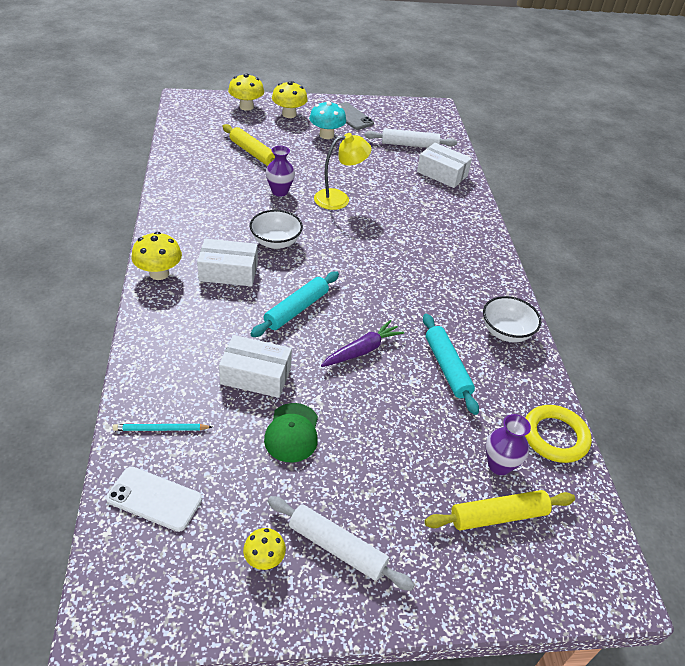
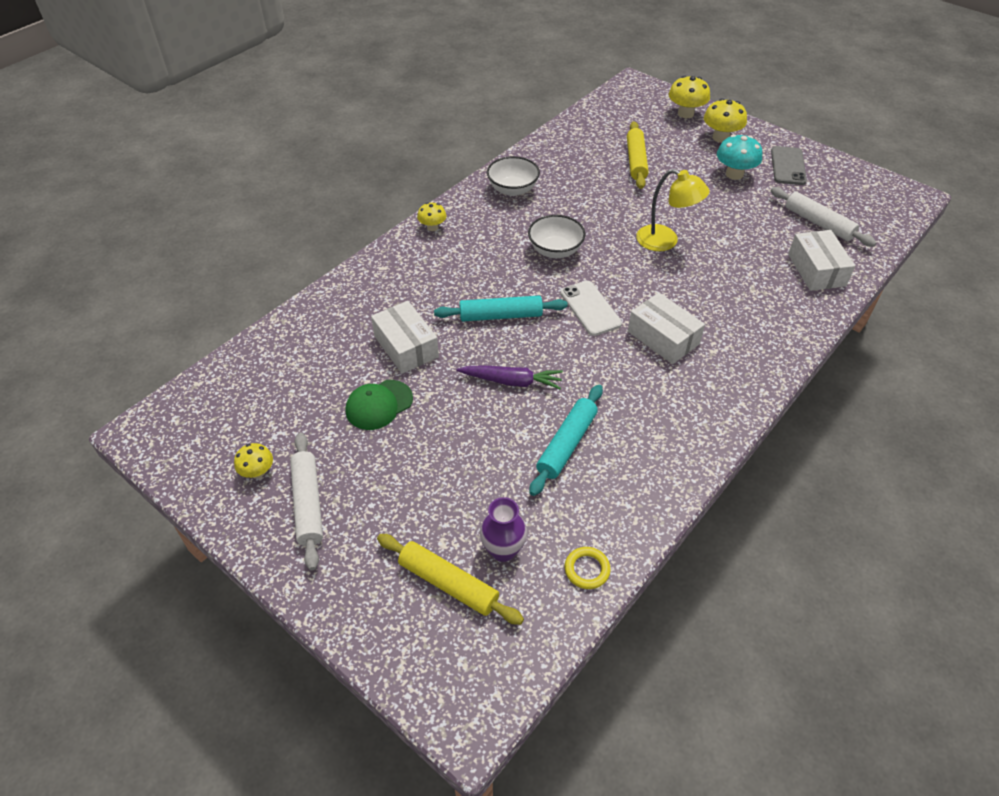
camera: 50 degrees right, 5 degrees up
white phone [106,467,202,532] -> white phone moved to [560,281,622,336]
turquoise pencil [113,424,212,431] -> none
yellow mushroom [131,232,182,280] -> yellow mushroom [417,202,446,231], size x0.61
white box [197,238,258,286] -> white box moved to [628,293,705,364]
purple vase [266,146,295,197] -> none
white bowl [483,296,541,342] -> white bowl moved to [487,156,540,196]
yellow ring [525,405,592,463] -> yellow ring [565,547,611,589], size x0.57

